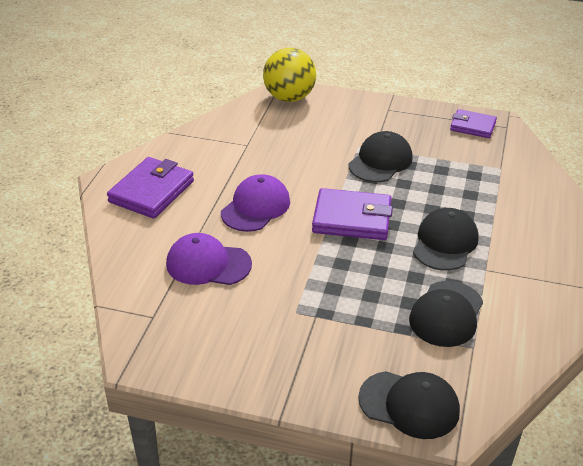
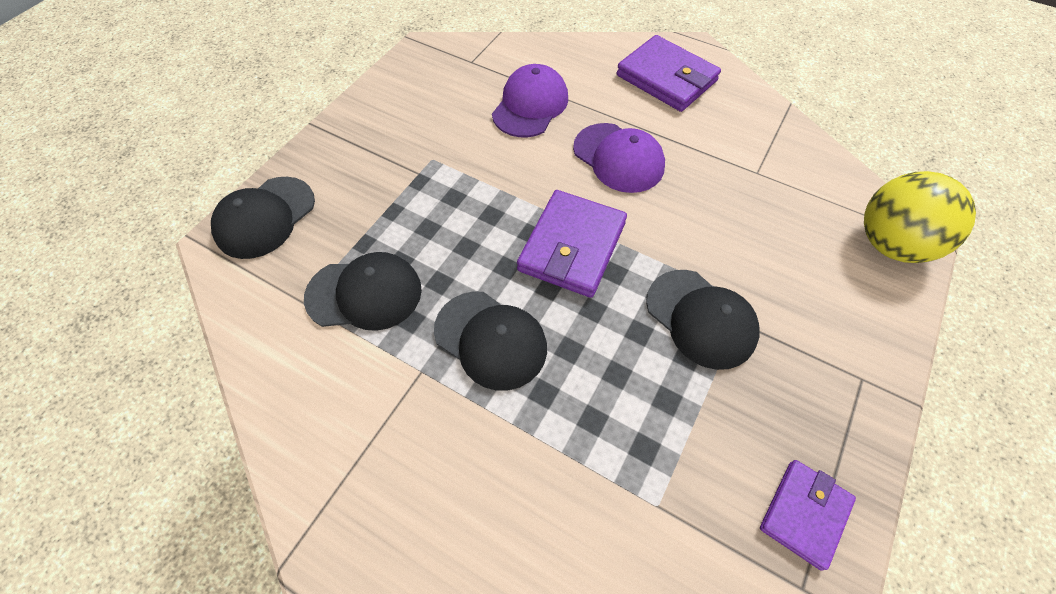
camera: 105 degrees right, 20 degrees up
black cap [409,281,483,347] -> black cap turned 135 degrees clockwise [304,252,422,331]

